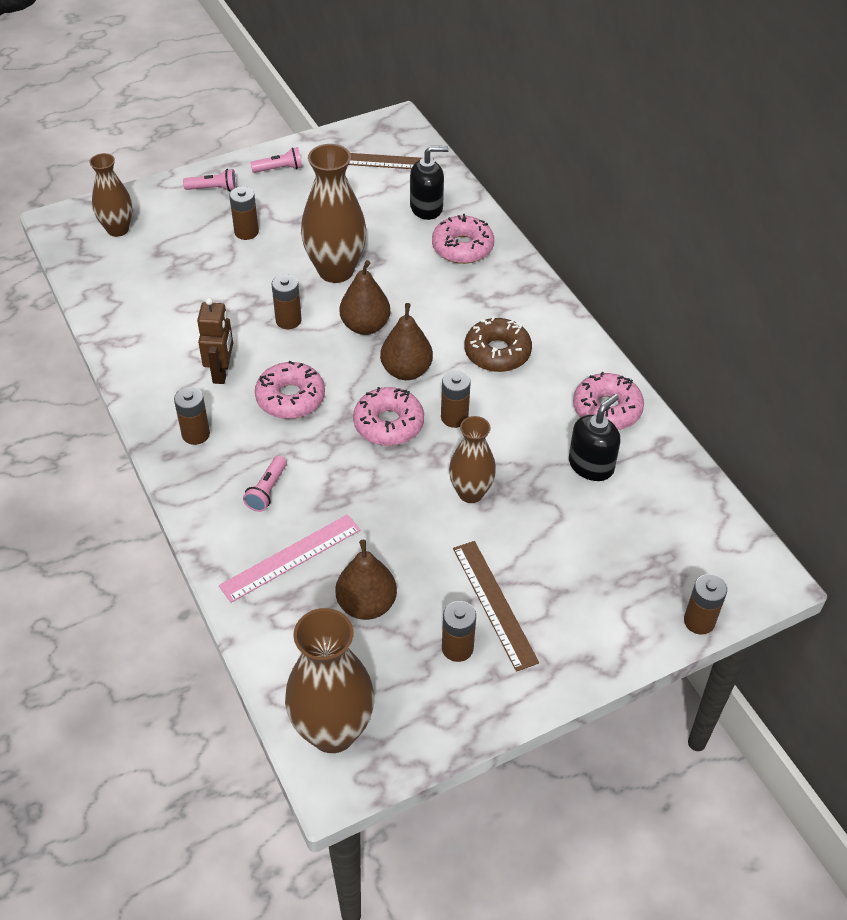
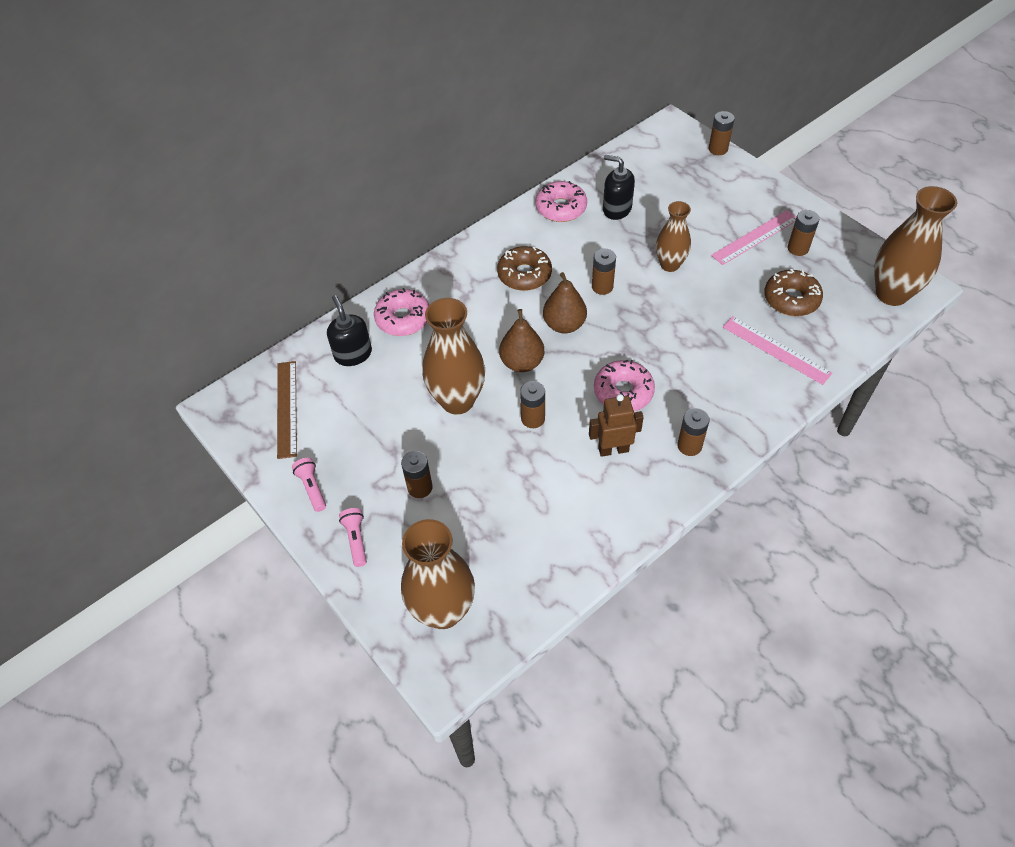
camera: 100 degrees left, 5 degrees up
brown vase [89,153,133,237] -> brown vase [401,519,475,629], size x1.61
pink flashlight [243,456,287,512] -> none
brown pear [335,540,397,620] -> brown donut [764,268,823,316]
pink donut [353,387,424,446] -> none
brown ruler [453,541,539,672] -> pink ruler [711,210,796,265]

